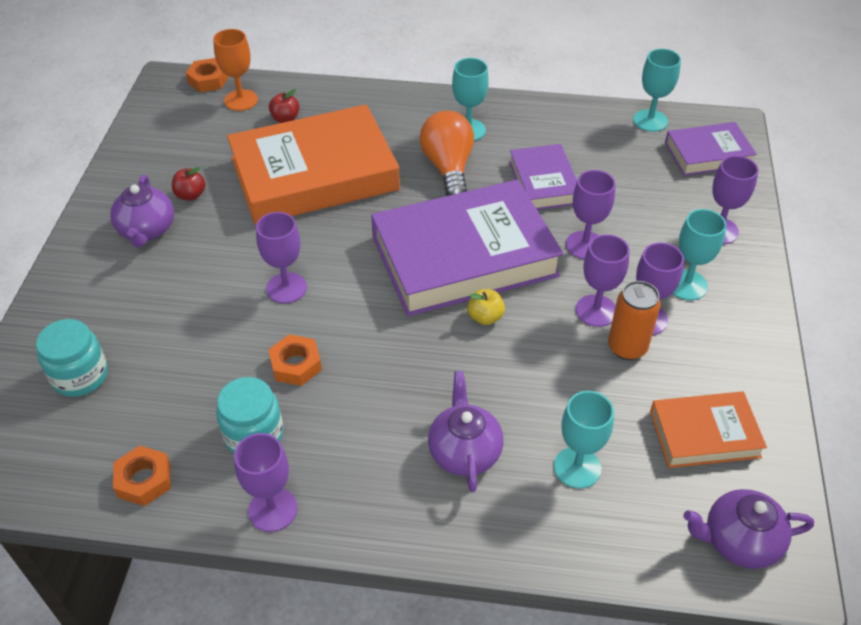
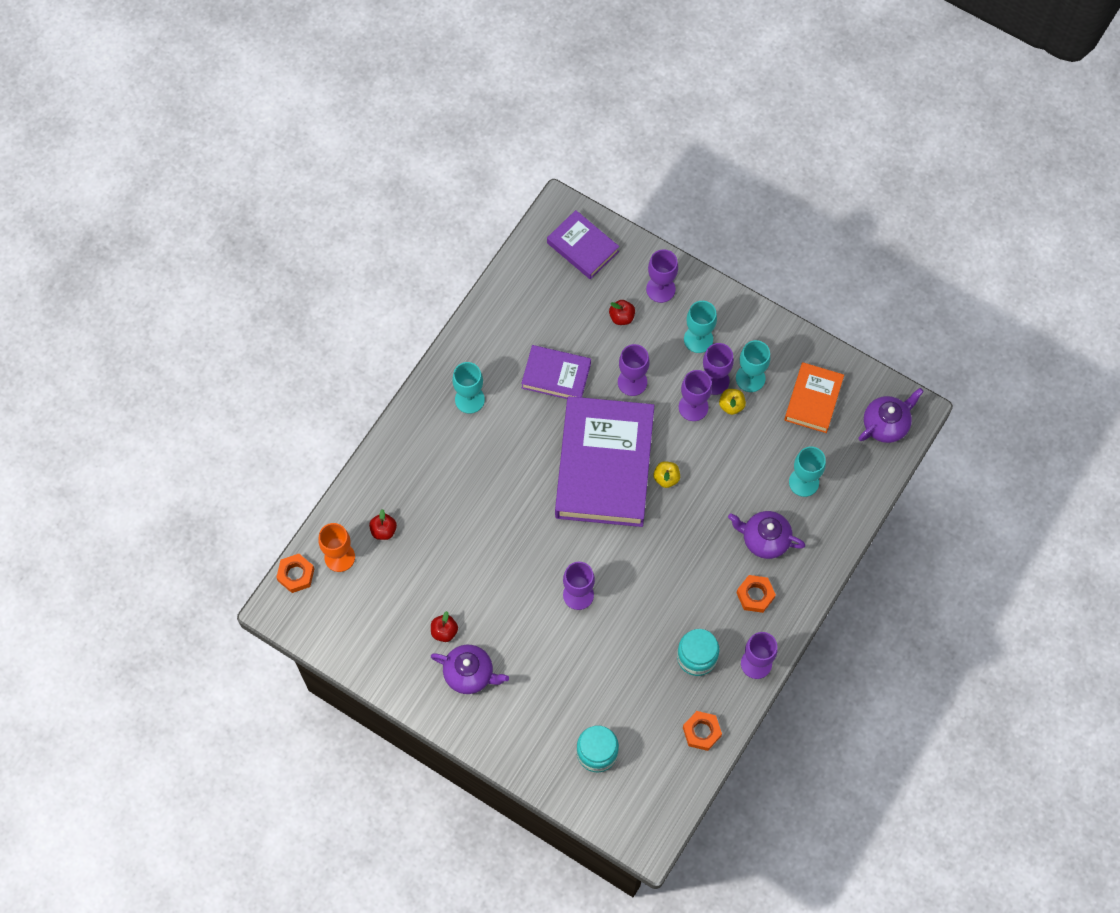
camera: 65 degrees left, 20 degrees up
orange book [227,104,400,225] -> none
orange nut [268,334,322,386] -> orange nut moved to [736,575,776,613]
orange light bulb [420,111,474,196] -> none
orange can [608,281,661,360] -> yellow apple [719,389,746,415]
turquoise goblet [633,49,681,132] -> turquoise goblet moved to [736,340,770,392]
purple book [665,122,757,176] -> purple book turned 60 degrees counterclockwise [547,210,619,279]
purple teapot [683,489,814,569] -> purple teapot turned 150 degrees counterclockwise [859,388,924,443]
none -> red apple [609,300,635,325]

